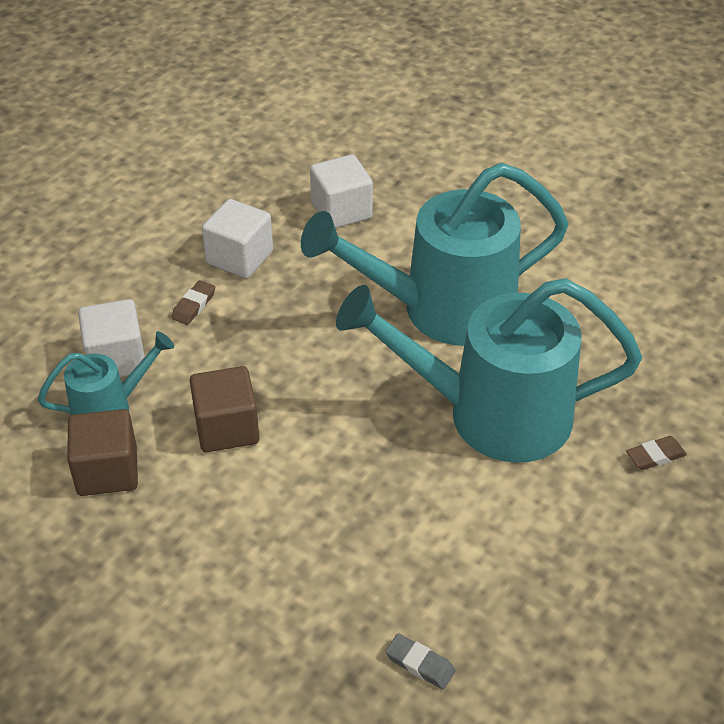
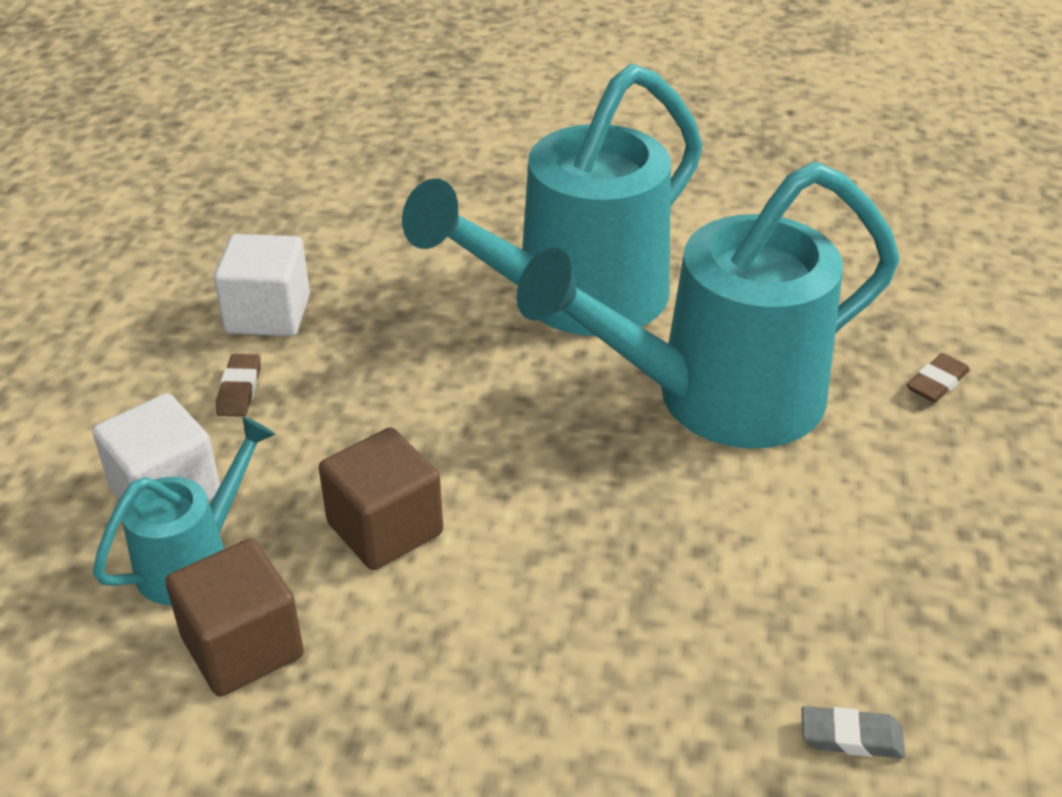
camera: 25 degrees left, 5 degrees down
white cube [310,154,373,228] -> none

